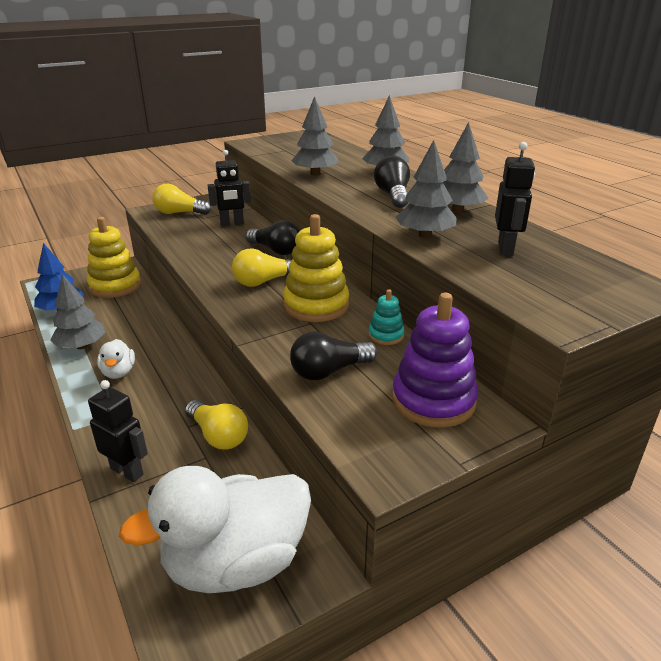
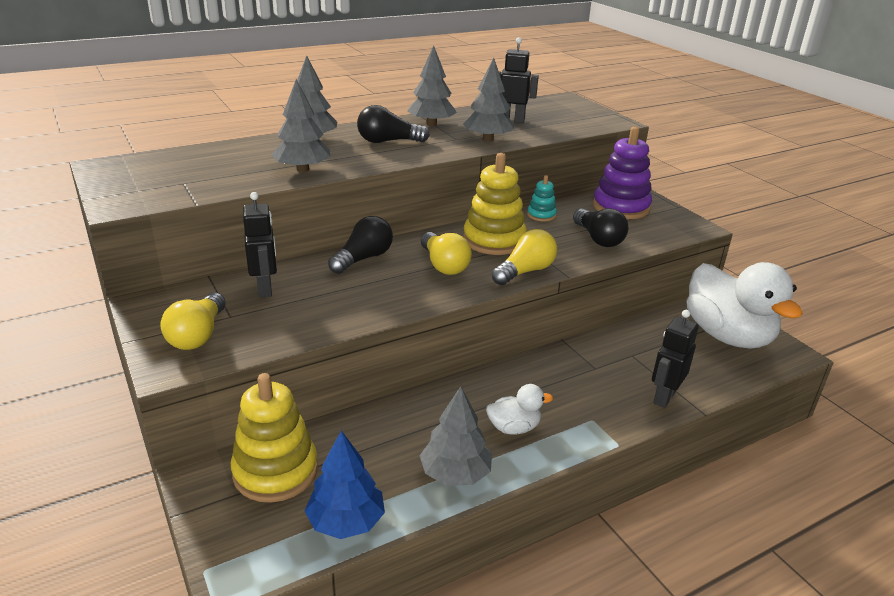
camera: 90 degrees left, 0 degrees up
yellow light bulb [185,400,248,449] -> yellow light bulb moved to [492,229,557,285]

